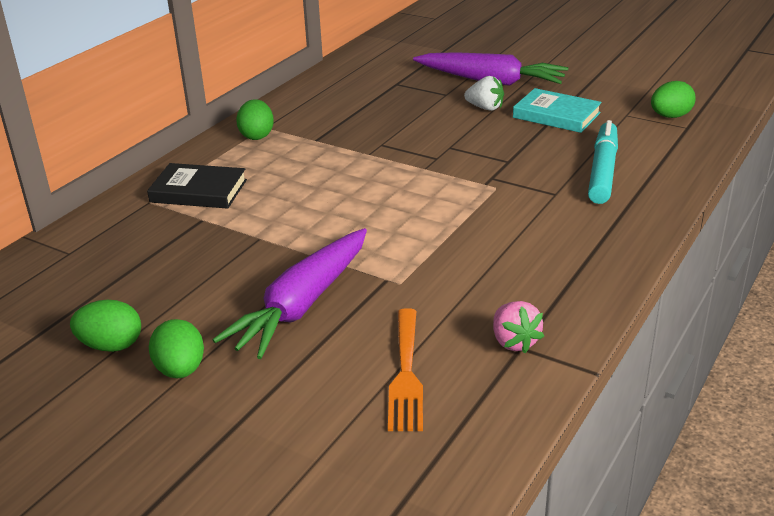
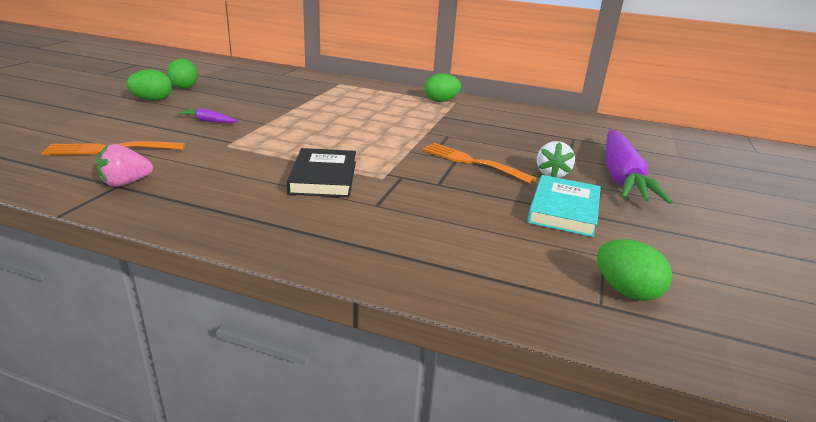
camera: 75 degrees right, 5 degrees down
black book [147,163,247,209] -> black book moved to [287,148,356,197]
purple carrot [213,228,367,359] -> purple carrot [177,108,238,123], size x0.42
turquoise marker [588,120,618,204] -> none
none -> orange fork [422,143,537,184]

